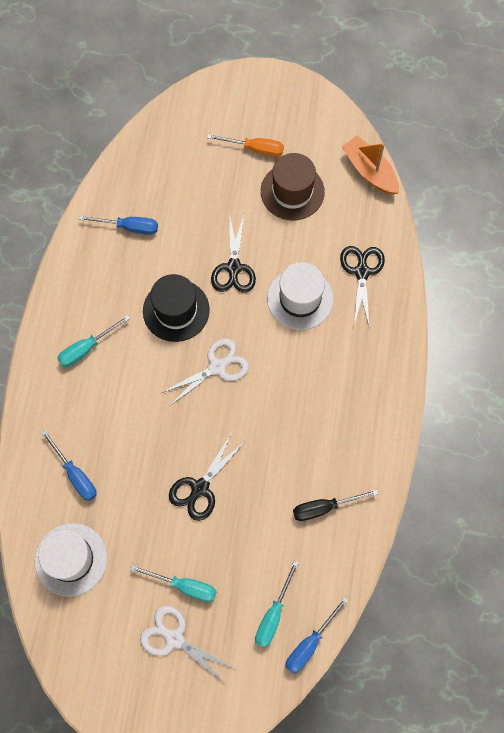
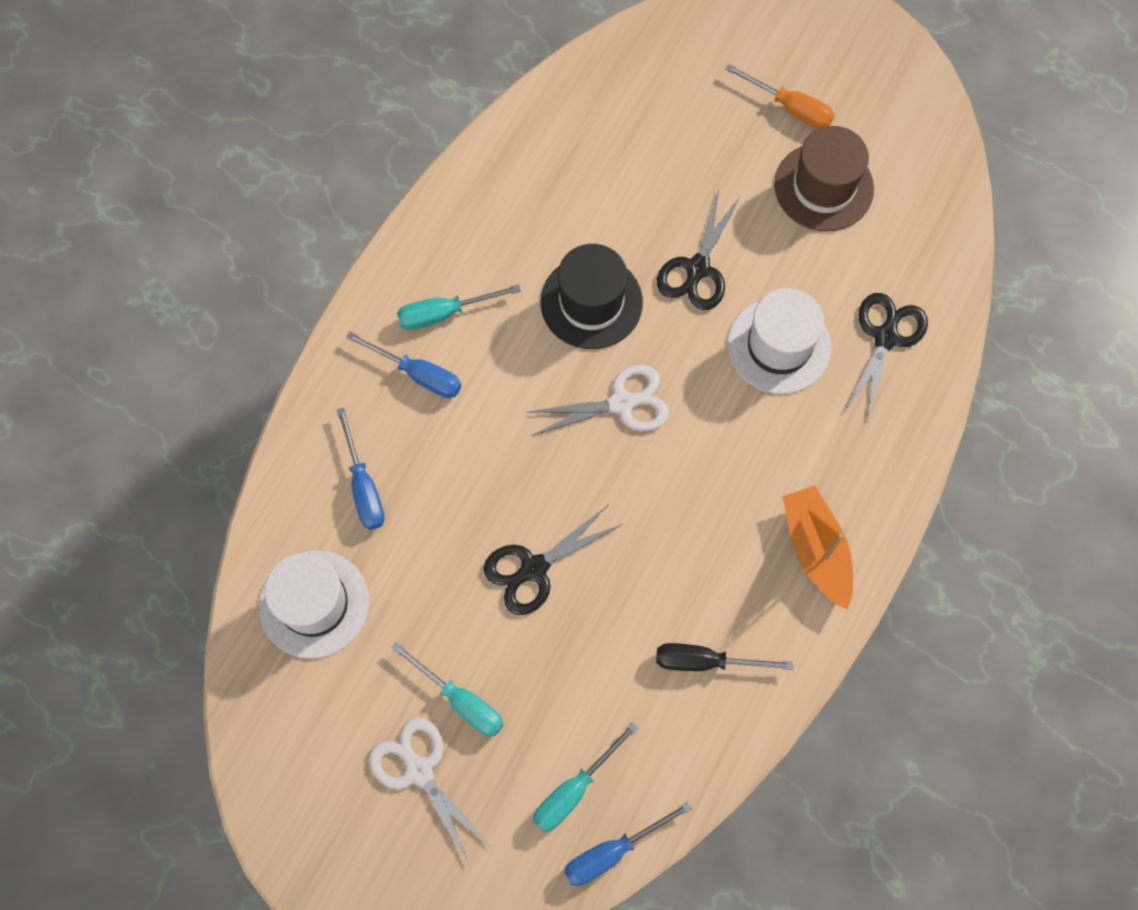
camera: 20 degrees right, 0 degrees up
blue screwdriver [79,215,158,235] -> blue screwdriver moved to [346,332,461,398]
orange boat [342,136,399,195] -> orange boat moved to [782,486,853,610]

